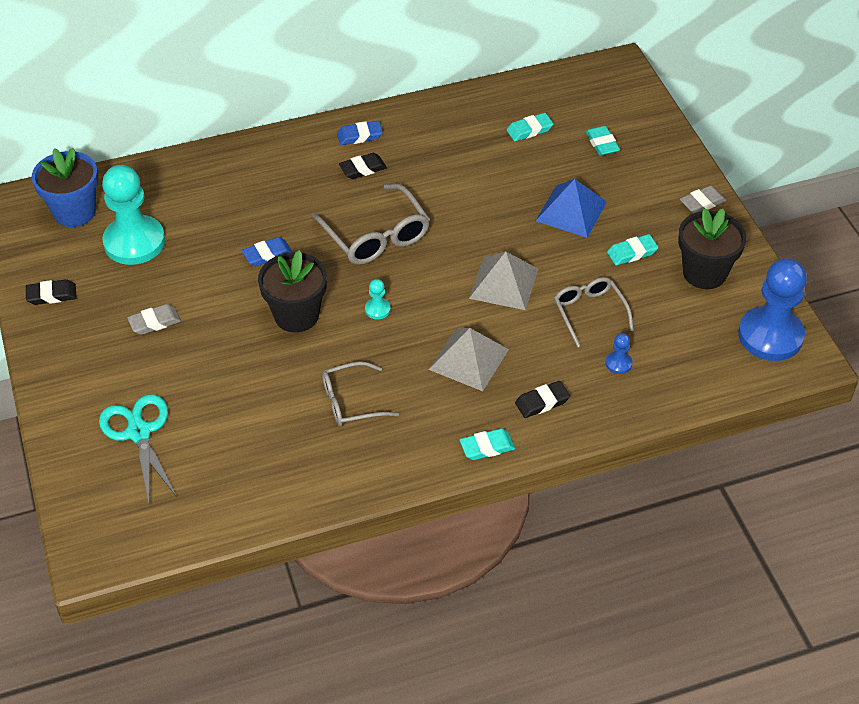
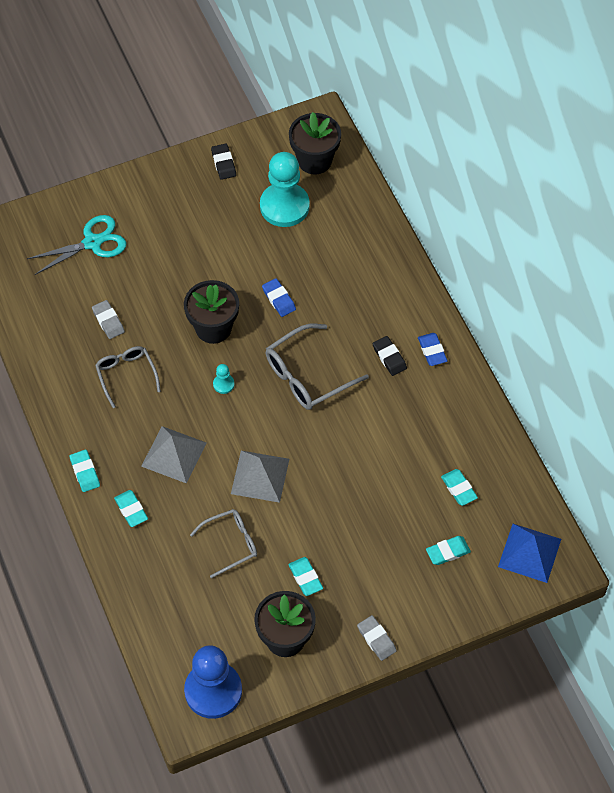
camera: 85 degrees right, 10 degrees up
blue flower pot [32,148,98,227] -> black flower pot [289,112,341,174]
grey eraser [127,304,181,335] -> grey eraser moved to [92,300,125,339]
black eraser [515,381,570,418] -> turquoise eraser [114,490,148,527]
blue pyramid [536,179,607,238] -> blue pyramid moved to [498,524,561,583]
blue pawn [606,333,632,374] -> none

